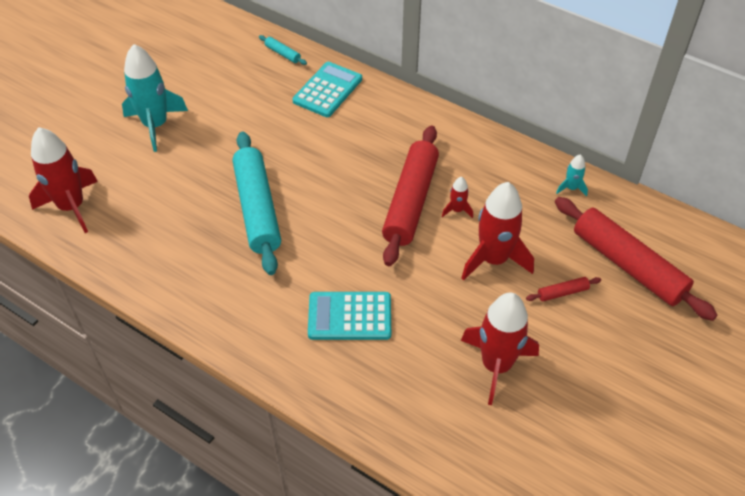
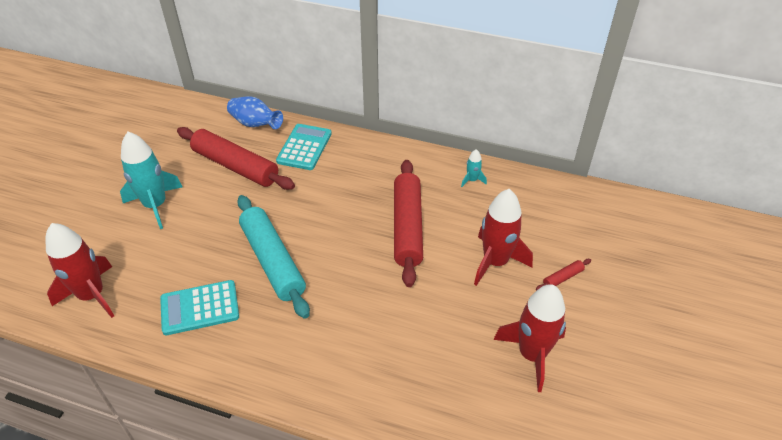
camera: 15 degrees left, 5 degrees down
turquoise rolling pin [259,35,307,65] -> blue vase [227,96,283,129]
turquoise calculator [308,292,391,340] -> turquoise calculator moved to [160,280,239,335]
red rocket [442,177,473,218] -> none
red rolling pin [555,197,717,321] -> red rolling pin moved to [177,127,295,190]
turquoise rocket [556,154,588,197] -> turquoise rocket moved to [461,149,487,187]

